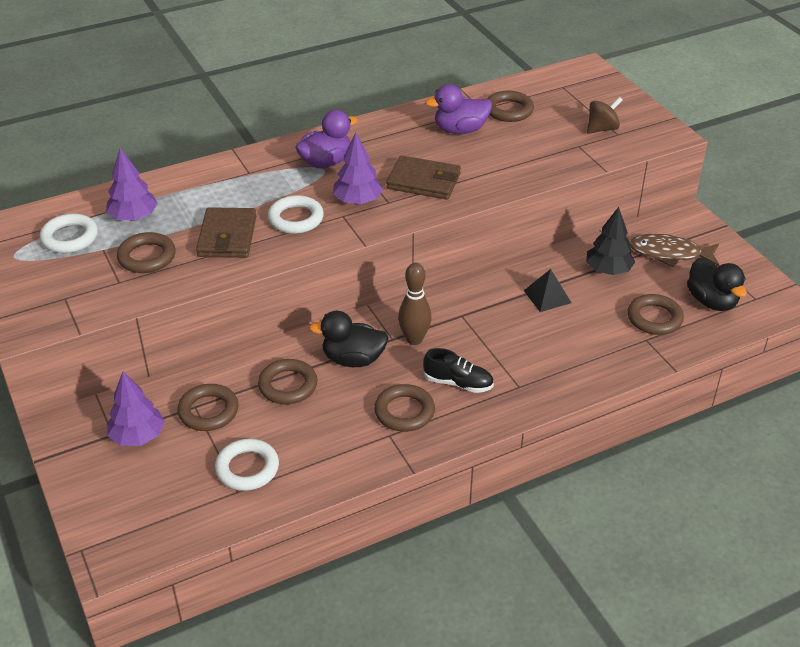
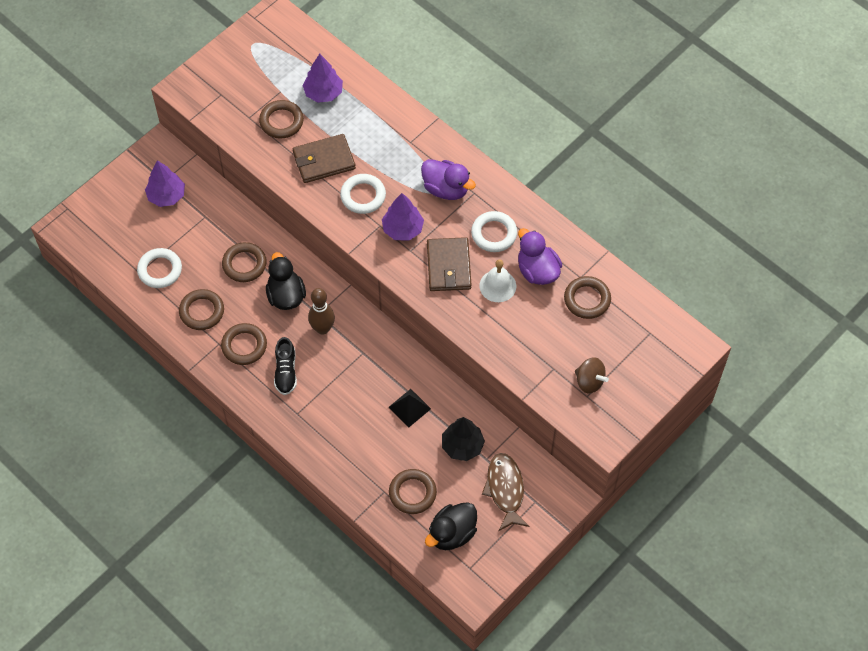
camera: 70 degrees right, 20 degrees up
white ring [40,214,98,253] -> white ring moved to [471,211,517,252]
brown ring [177,384,239,431] -> brown ring moved to [179,289,224,330]
none -> white bell [479,259,516,302]

